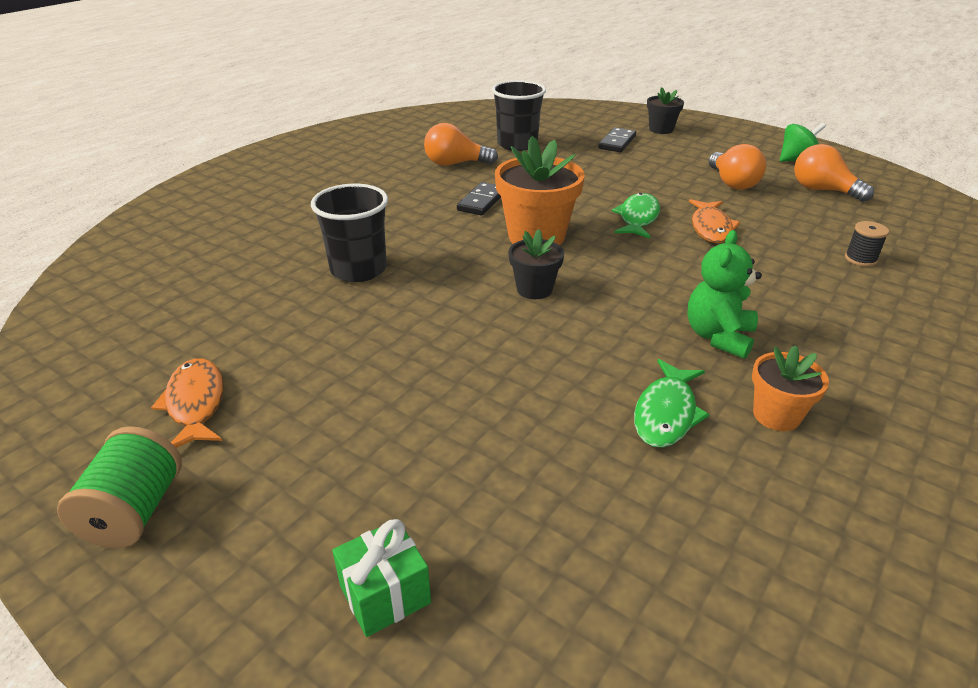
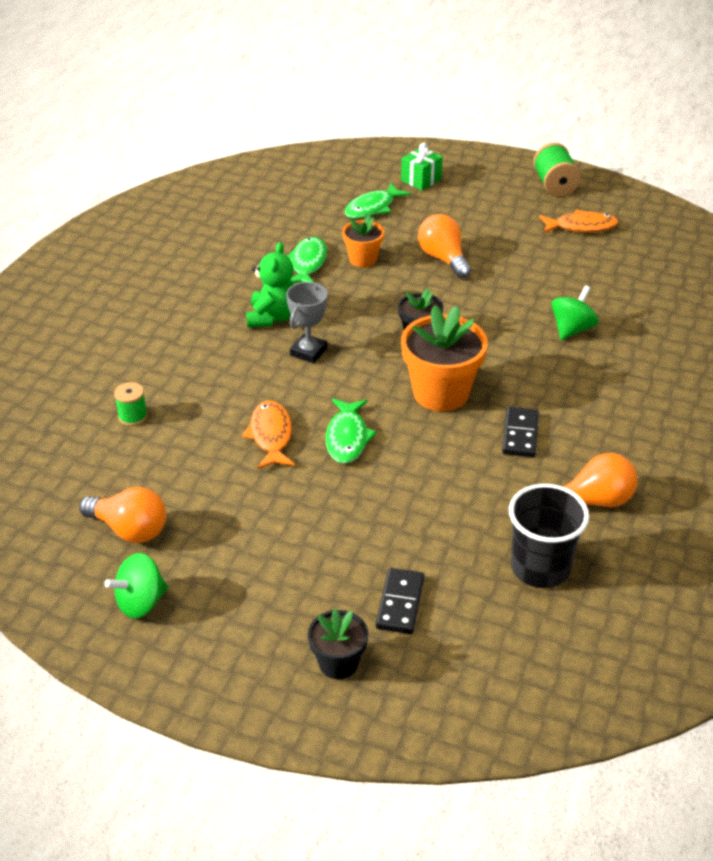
camera: 165 degrees right, 5 degrees up
orange fish [151,358,224,448] -> orange fish turned 60 degrees counterclockwise [539,209,619,233]
black cup [311,184,388,282] -> green spinning top [551,285,599,340]
orange light bulb [709,144,766,190] -> orange light bulb moved to [418,214,471,278]
orange flower pot [752,345,829,431] -> orange flower pot moved to [342,215,384,267]
black spool [845,221,889,267] -> green spool [114,382,148,426]
none -> grey trophy [286,282,327,363]
none -> green fish [345,183,411,219]

